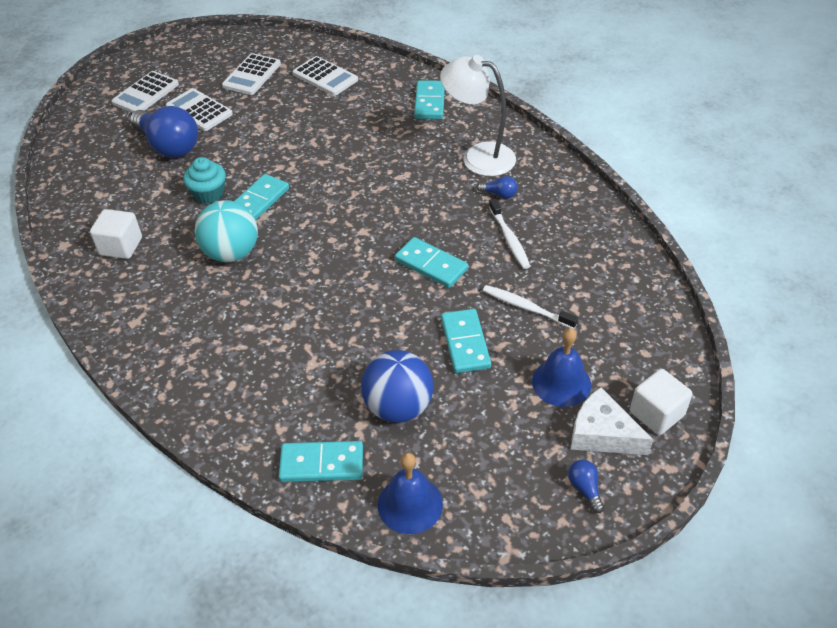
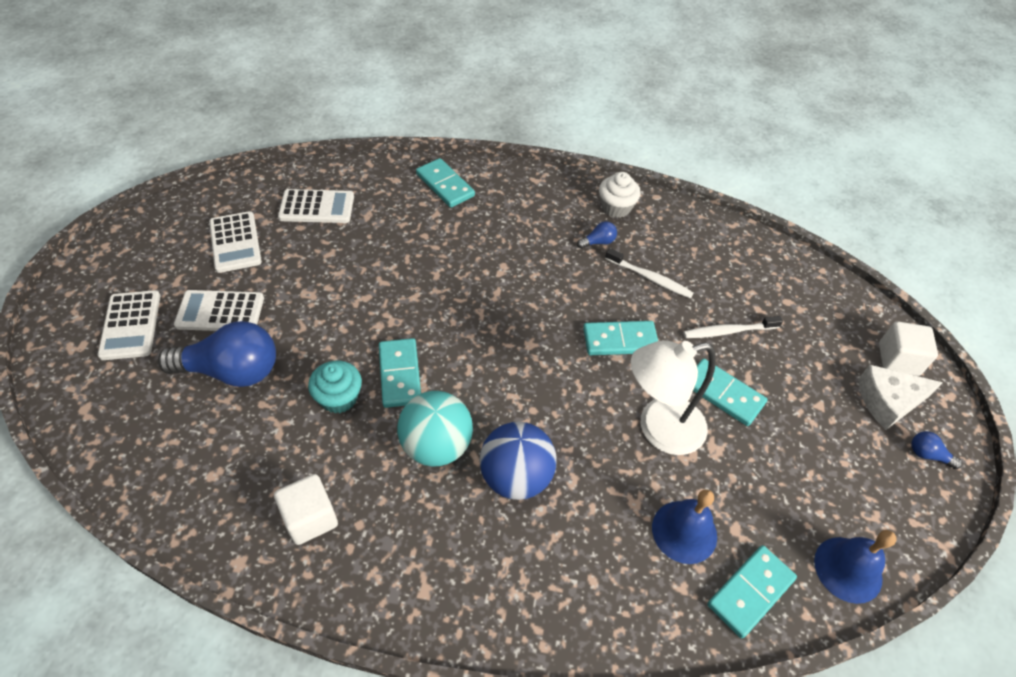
camera: 45 degrees left, 5 degrees up
blue ball [361,350,434,423] -> blue ball moved to [480,422,557,500]
white lamp [440,55,516,176] -> white lamp moved to [631,340,716,455]
blue bell [532,328,591,407] -> blue bell moved to [652,489,717,564]
none -> white cupcake [599,172,641,218]

